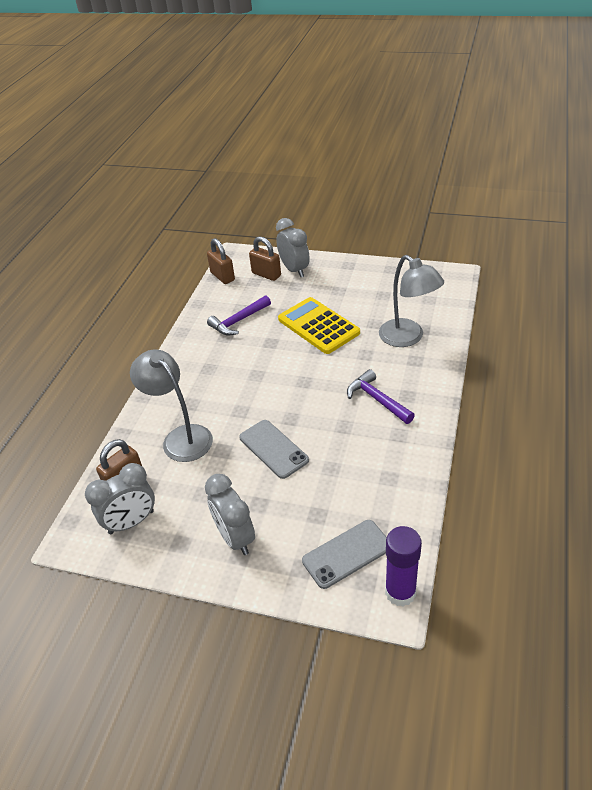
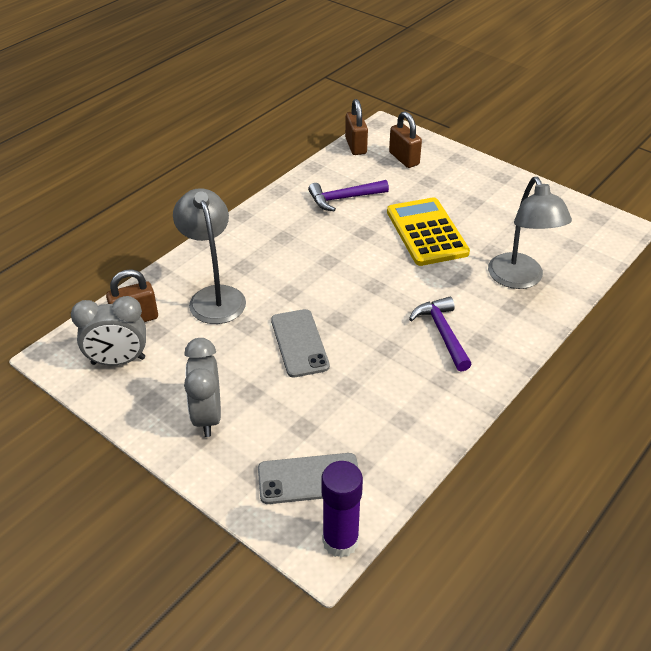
camera: 20 degrees right, 0 degrees up
grey clock [276,218,310,277] -> none

